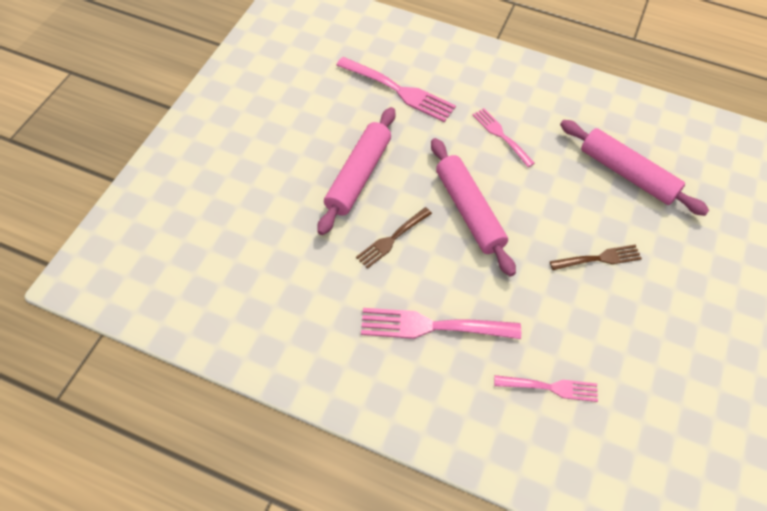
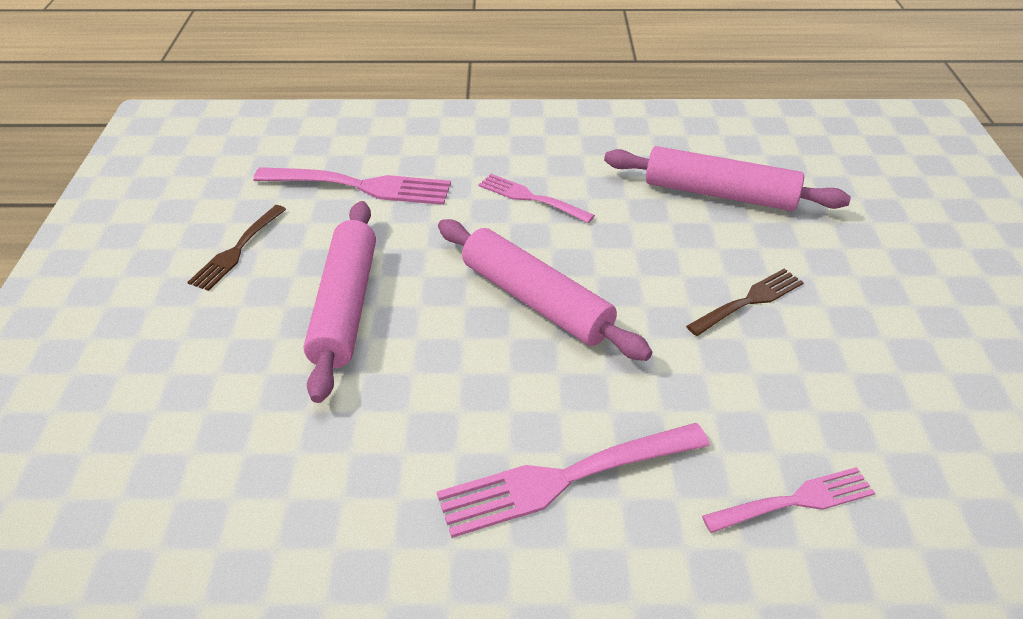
camera: 20 degrees left, 15 degrees down
brown fork [356,207,432,269] -> brown fork moved to [187,205,286,291]

